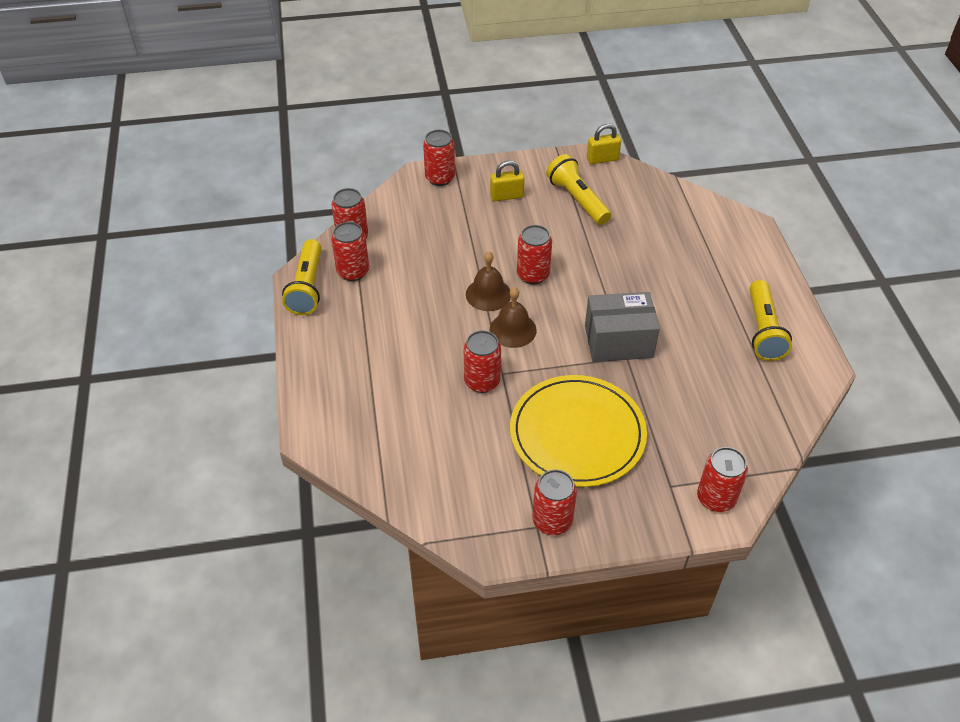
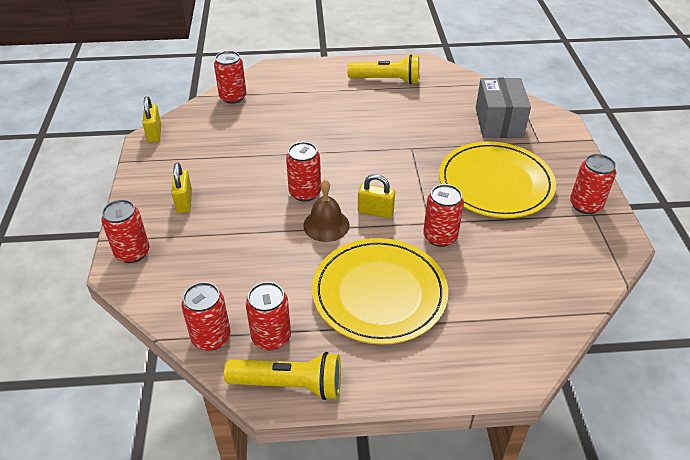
camera: 85 degrees left, 5 degrees down
brown bell [489,287,537,348] -> yellow padlock [358,174,395,218]
yellow flashlight [546,154,611,225] -> none
grey box [585,292,660,362] -> grey box moved to [476,78,531,138]
red can [697,447,748,512] -> red can moved to [214,51,246,104]
none -> yellow plate [312,238,448,345]

